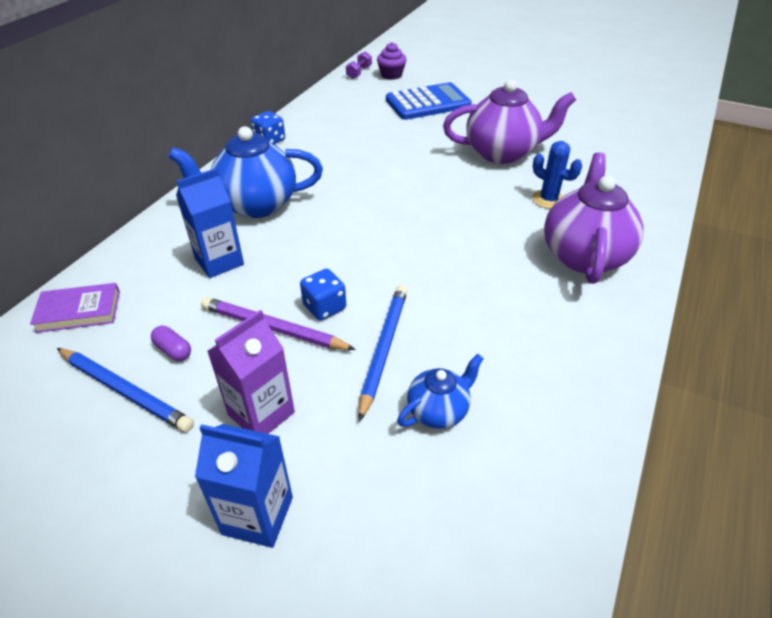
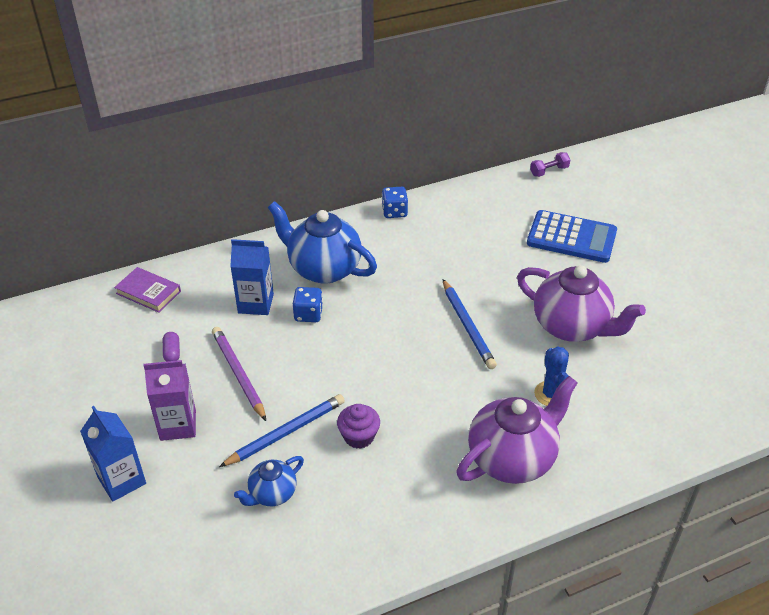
camera: 40 degrees right, 0 degrees up
blue pencil [57,348,194,432] -> blue pencil moved to [443,279,497,369]
blue dice [300,269,346,320] -> blue dice moved to [293,287,323,322]
purple cupcake [377,42,407,80] -> purple cupcake moved to [337,404,380,449]
blue teapot [397,354,484,429] -> blue teapot turned 135 degrees clockwise [234,456,304,506]

